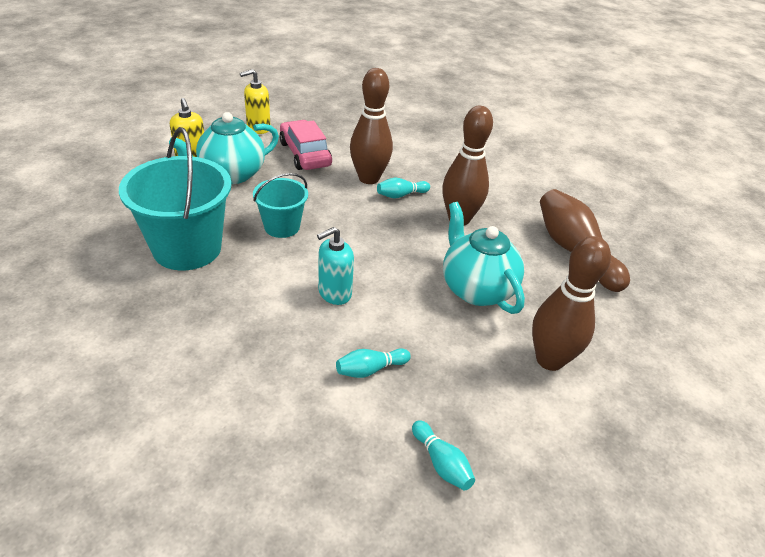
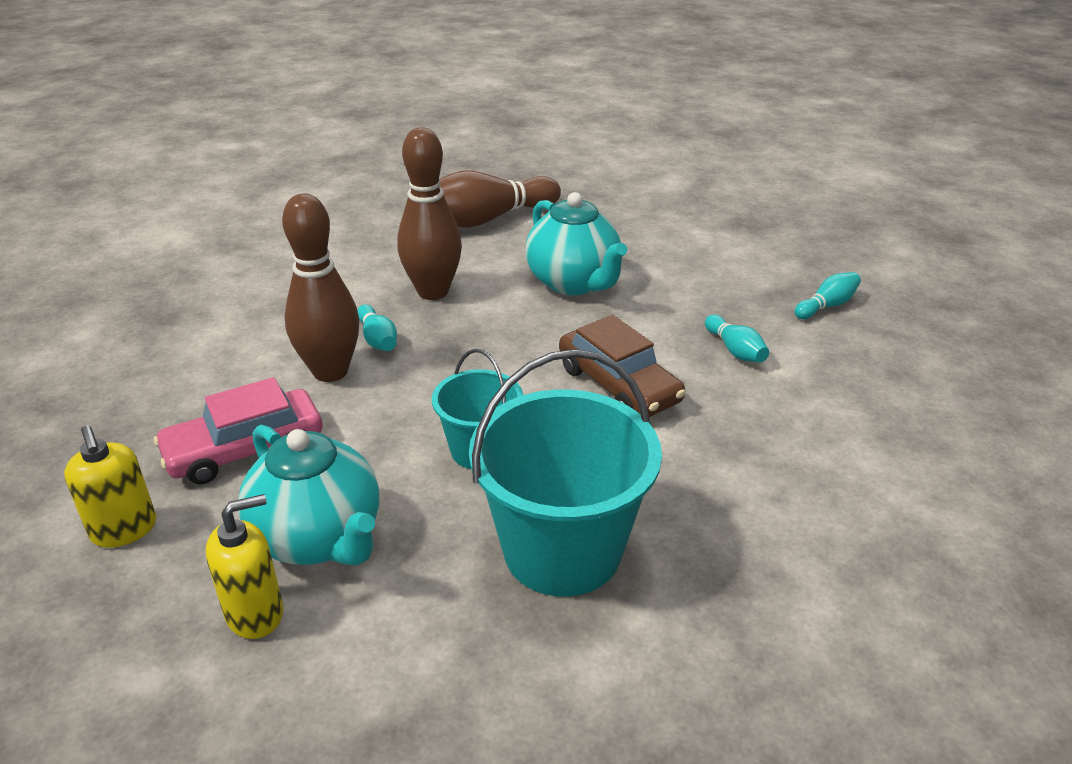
camera: 90 degrees left, 5 degrees down
turquoise soap dispenser [317,227,354,305] -> brown car [559,315,686,417]
turquoise teapot [443,202,525,314] -> turquoise teapot turned 90 degrees counterclockwise [525,192,627,295]
brown bowling pin [532,236,611,371] -> none

